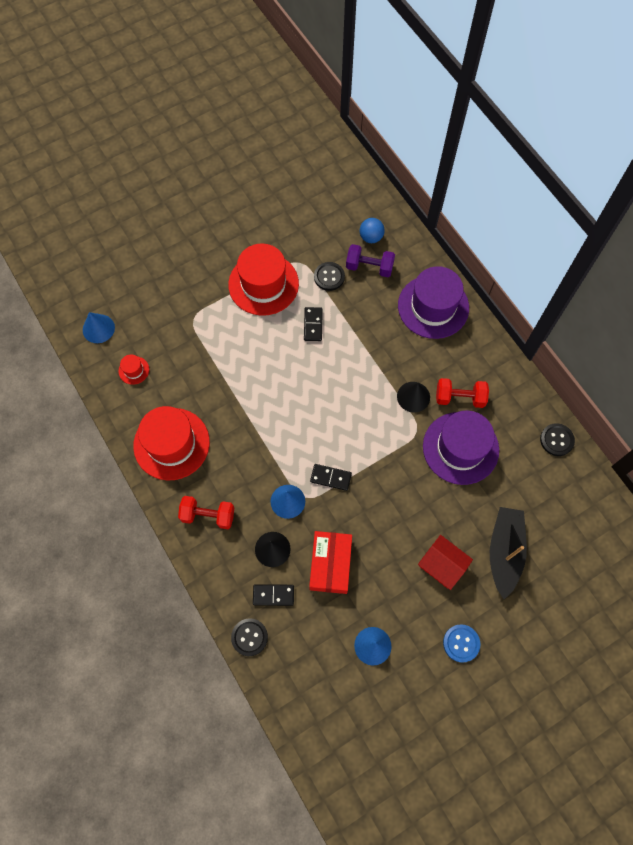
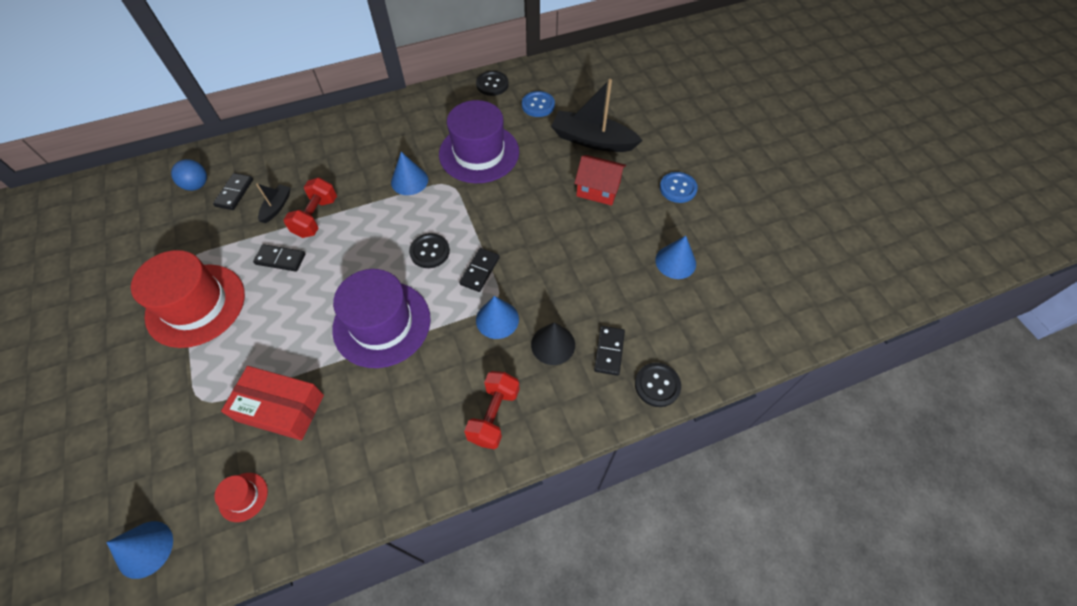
camera: 80 degrees left, 10 degrees down
red hat [133,406,210,481] -> none
red box [309,531,352,594] -> red box moved to [221,366,324,440]
black button [314,262,345,291] -> black button moved to [409,233,450,268]
purple dumbbell [346,244,395,277] -> black domino [213,173,253,210]
black cone [397,382,430,413] -> blue cone [391,152,428,195]
purple hat [398,266,469,339] -> purple hat moved to [332,269,431,368]
red house [418,535,473,590] -> red house turned 60 degrees clockwise [574,155,626,206]
red dumbbell [436,378,489,408] -> red dumbbell moved to [284,178,337,238]
none -> black boat [256,183,291,223]
none -> blue button [522,91,555,117]

